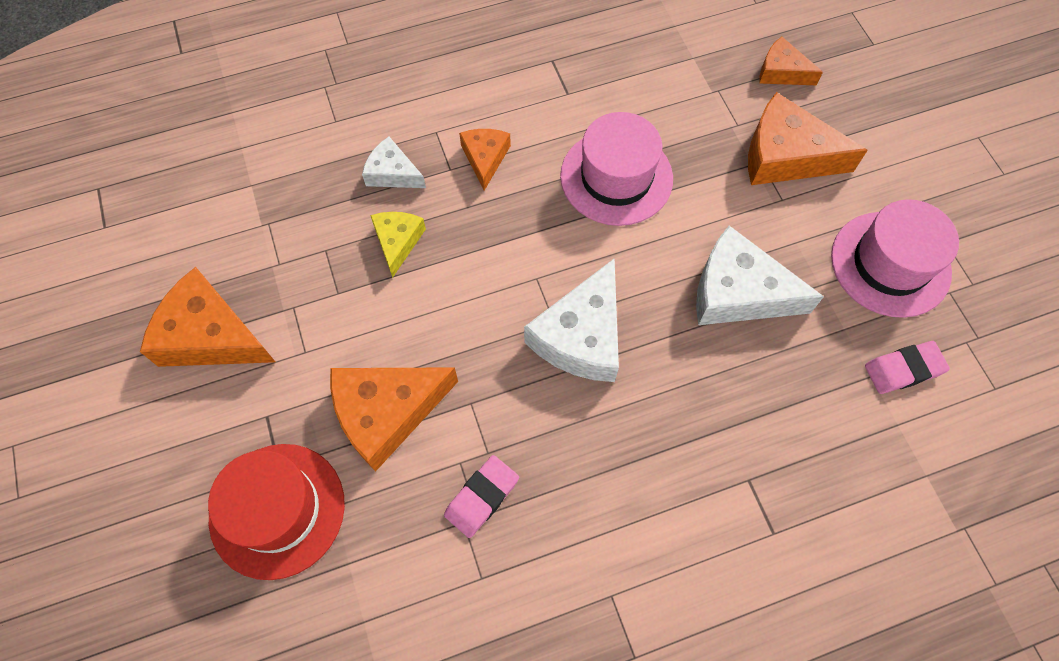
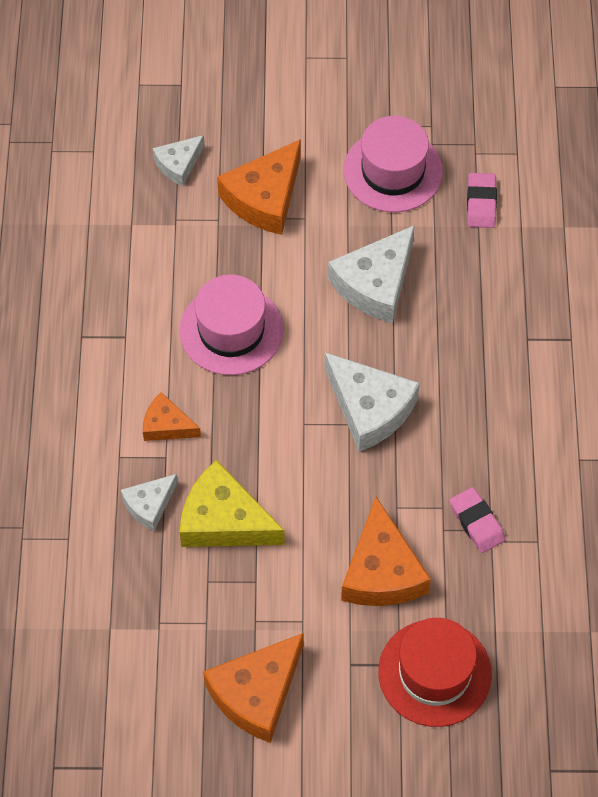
camera: 70 degrees left, 5 degrees down
yellow cheese [370,212,426,278] -> yellow cheese [180,460,285,547], size x1.76
orange cheese [759,37,823,85] -> white cheese [153,135,205,186]

